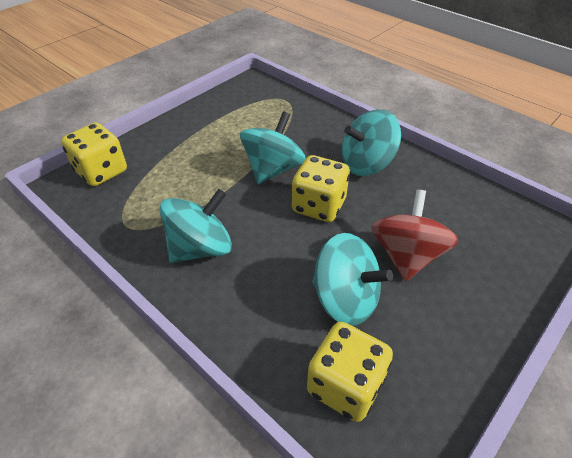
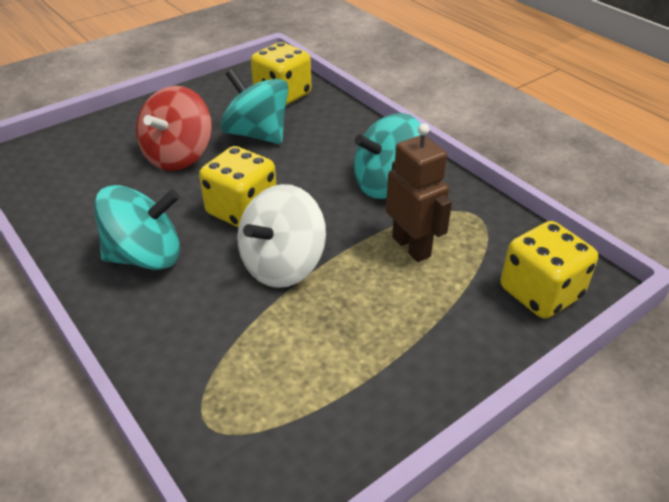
camera: 170 degrees left, 5 degrees down
turquoise spinning top [240,111,305,184] -> white spinning top [237,184,326,288]
none -> brown robot [386,123,452,262]

